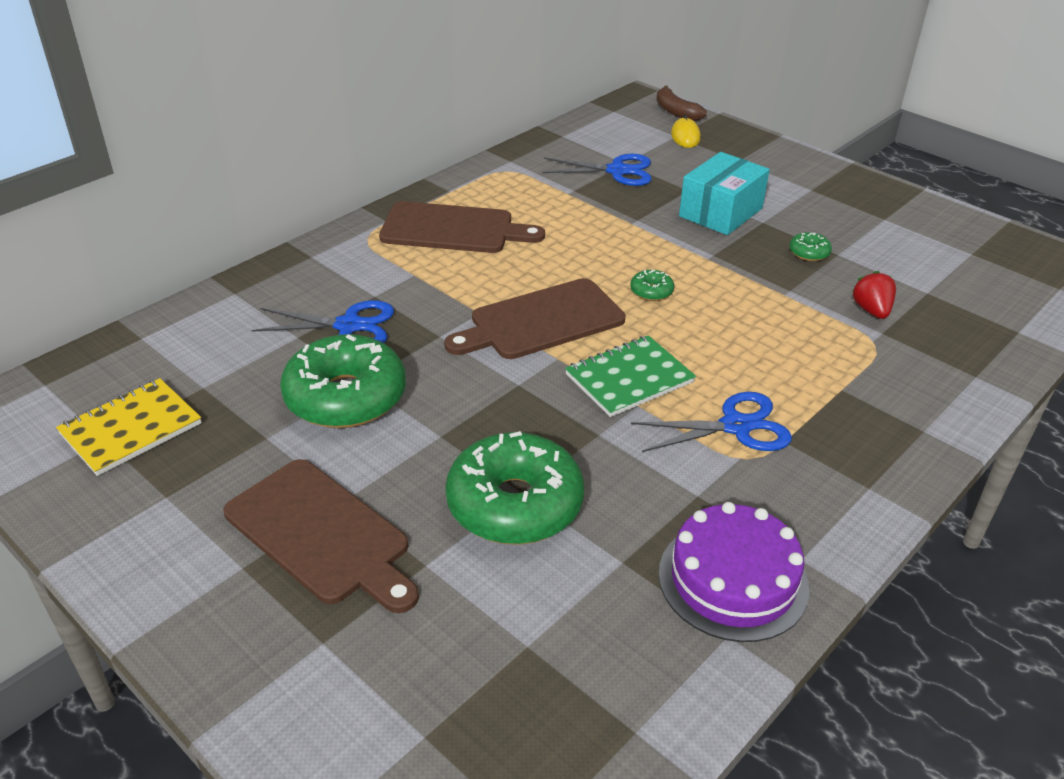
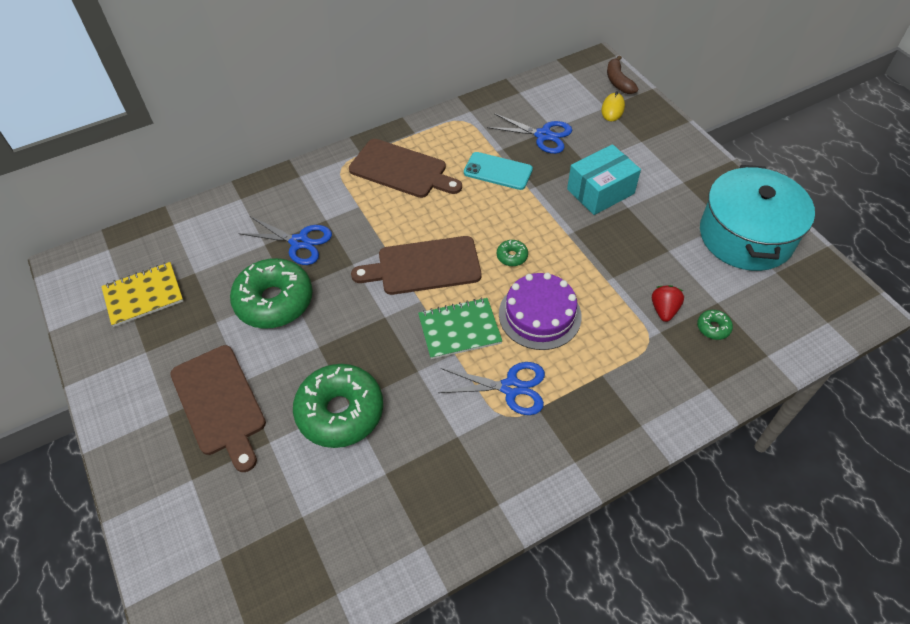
camera: 20 degrees right, 15 degrees up
purple cake [659,502,809,642] -> purple cake moved to [499,273,582,350]
green donut [789,232,832,261] -> green donut moved to [697,310,733,340]
none -> turquoise phone [464,152,533,190]
none -> turquoise pot [700,165,815,271]

